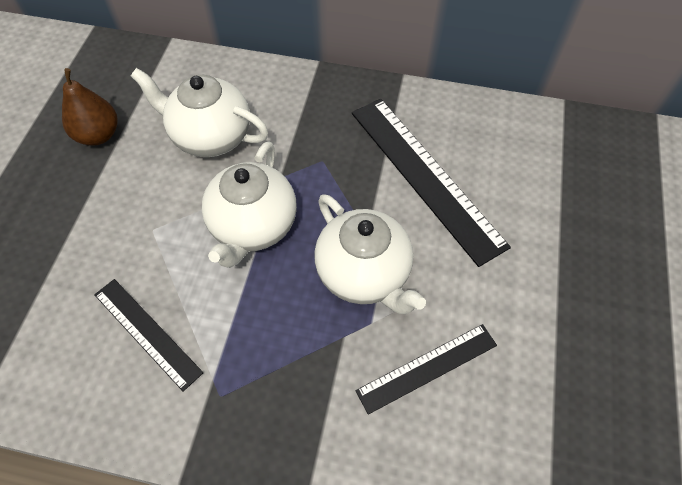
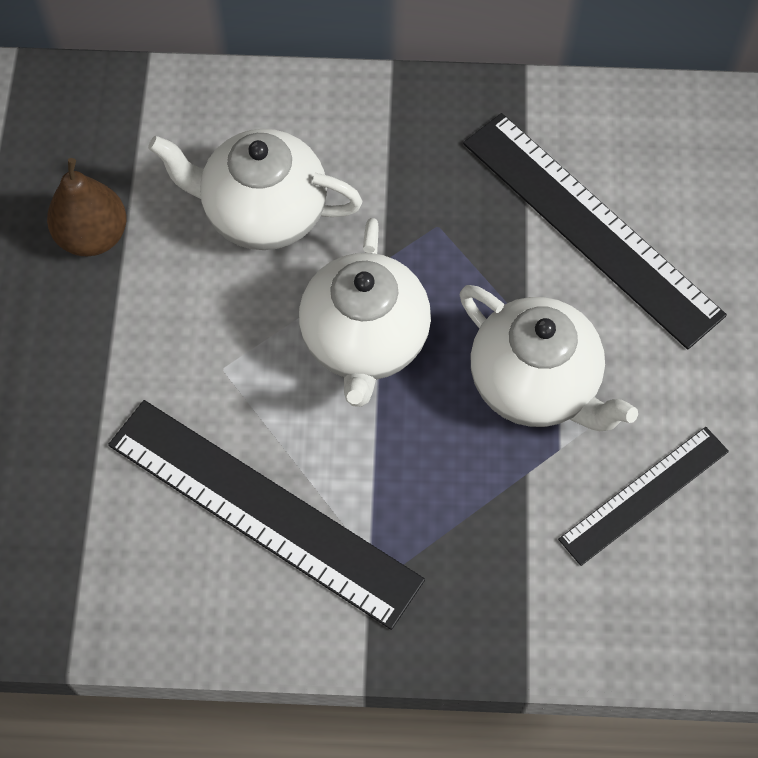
camera: 10 degrees left, 5 degrees up
black ruler [94,279,203,392] -> black ruler [108,400,425,630], size x1.74

